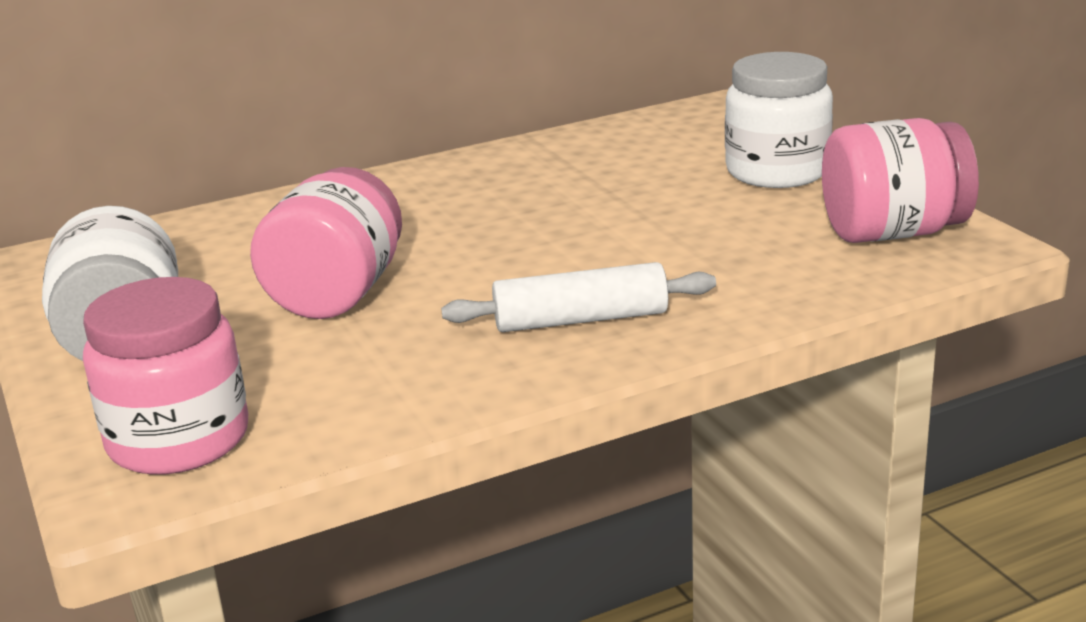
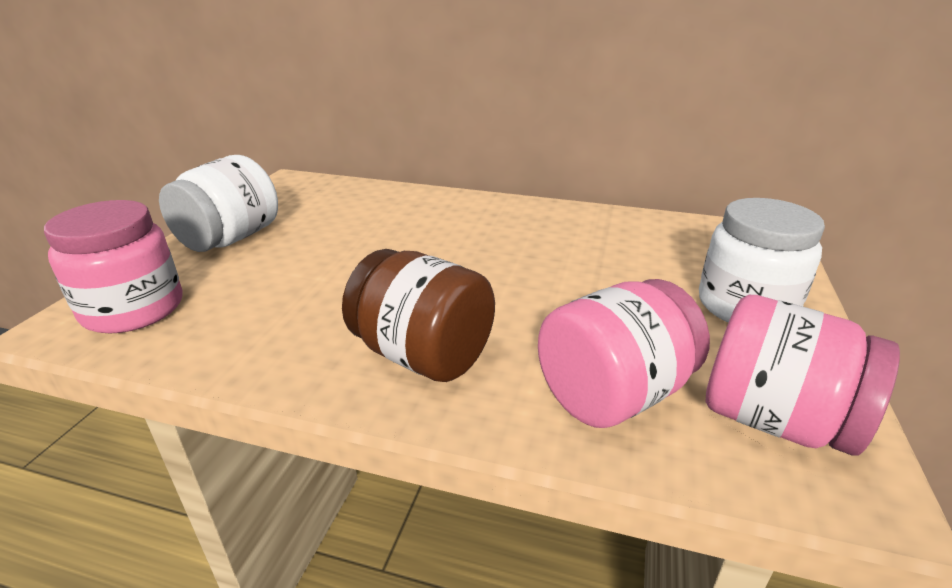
camera: 40 degrees right, 5 degrees up
pink jar [250,167,402,319] -> pink jar moved to [538,279,710,428]
white rolling pin [441,262,716,332] -> brown jar [342,249,495,382]

